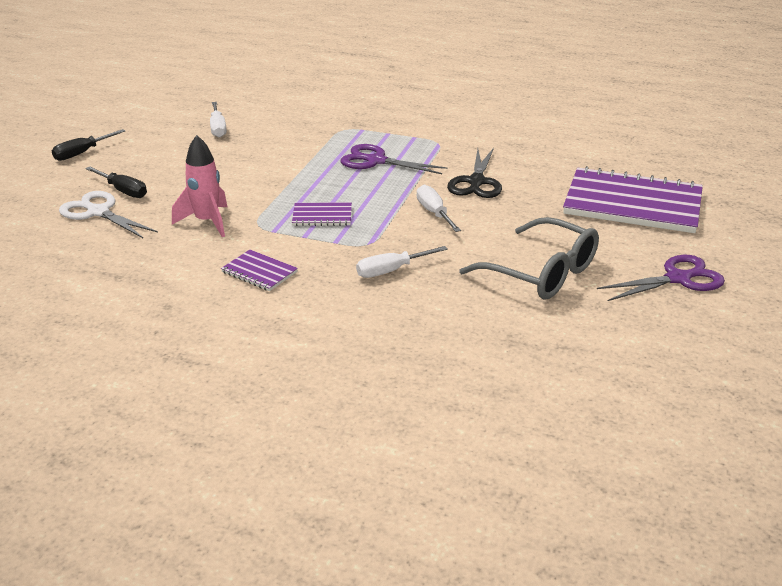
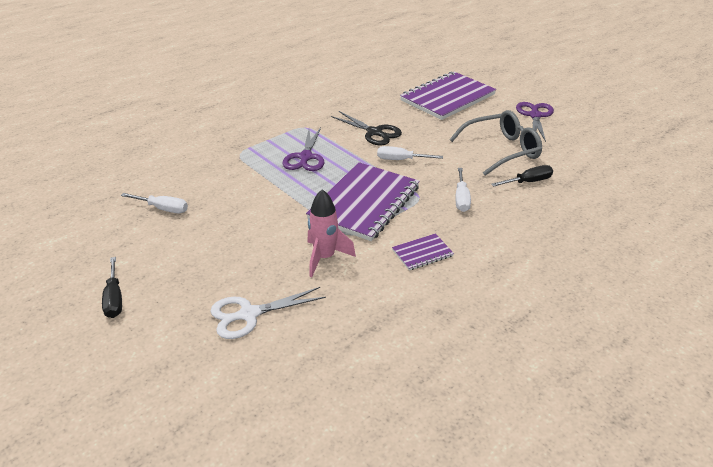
camera: 60 degrees left, 5 degrees up
black screwdriver [85,167,147,198] -> black screwdriver moved to [491,165,553,187]
purple notebook [292,202,352,226] -> purple notebook [306,162,420,241], size x2.25
purple scissors [341,144,448,174] -> purple scissors turned 45 degrees counterclockwise [282,127,324,171]

